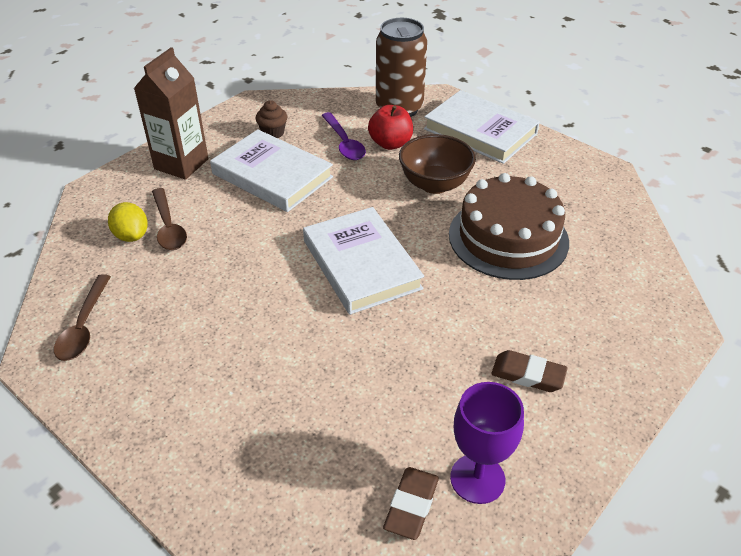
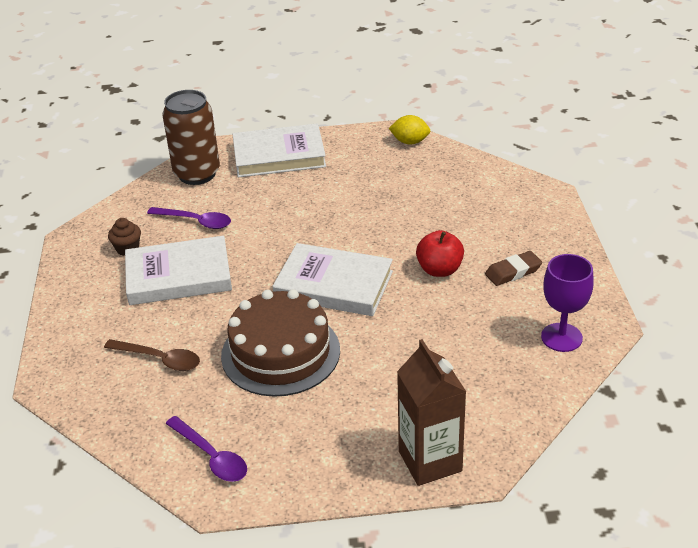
camera: 45 degrees left, 5 degrees down
brown spoon [54,274,111,361] -> purple spoon [165,416,247,482]
yellow lemon [108,202,148,242] -> yellow lemon moved to [389,115,430,145]
brown carton [134,47,209,180] -> brown carton moved to [397,339,466,486]
red apple [368,105,413,150] -> red apple moved to [416,230,464,277]
brown eraser [383,467,439,540] -> none
brown bowl [399,134,476,194] -> none
brown cake [449,173,569,280] -> brown cake moved to [221,289,340,397]

